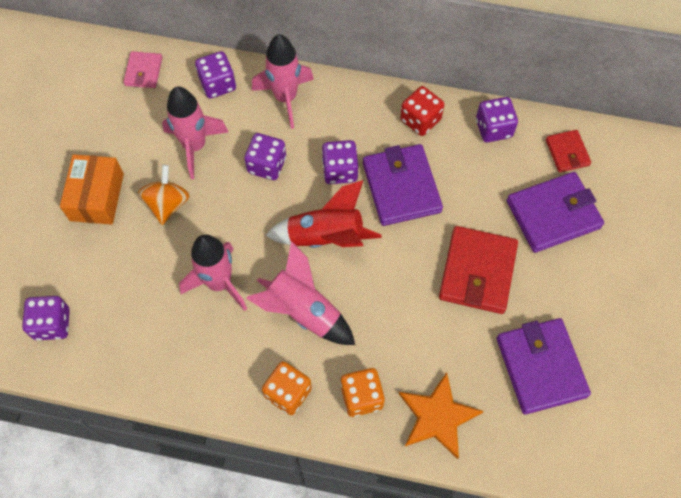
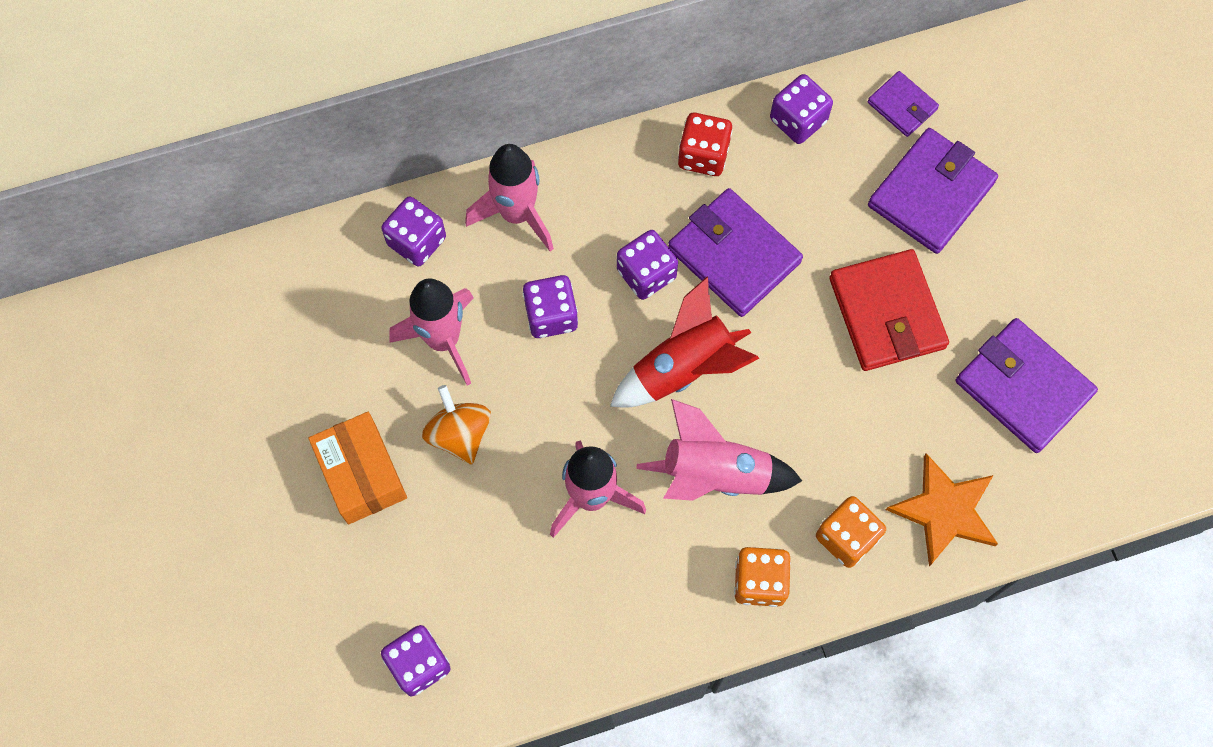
camera: 30 degrees left, 5 degrees up
pink wallet [123,51,162,88] -> none
red wallet [546,130,591,173] -> purple wallet [868,71,939,137]

